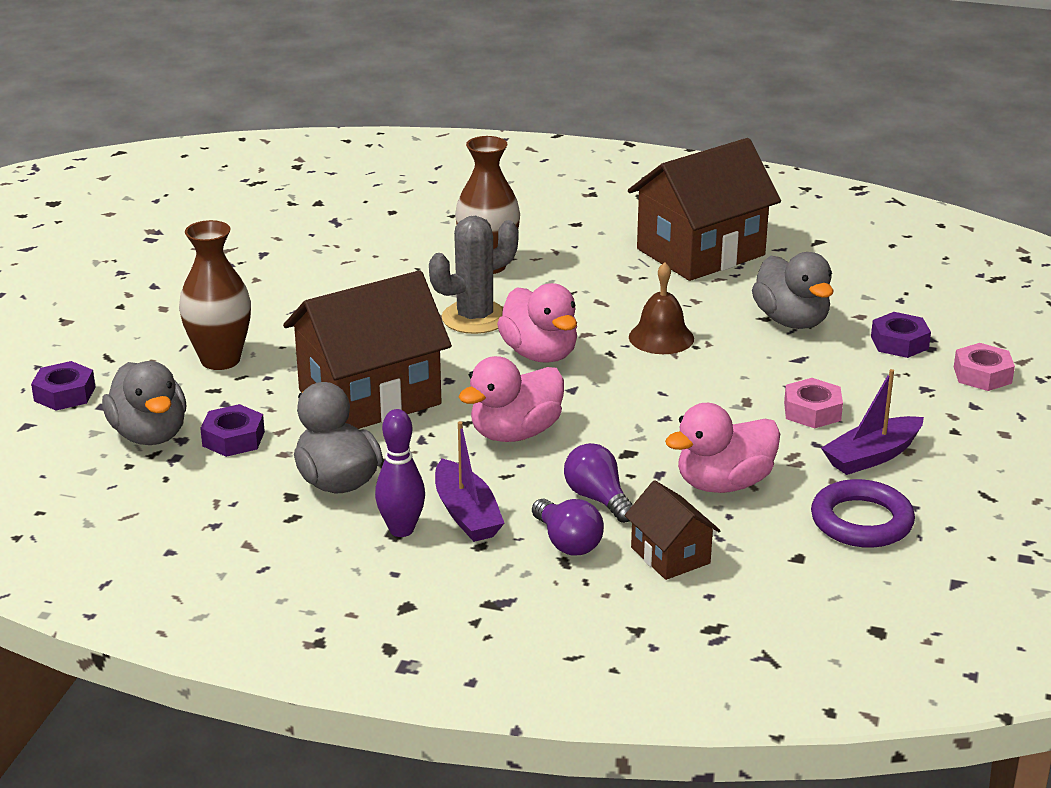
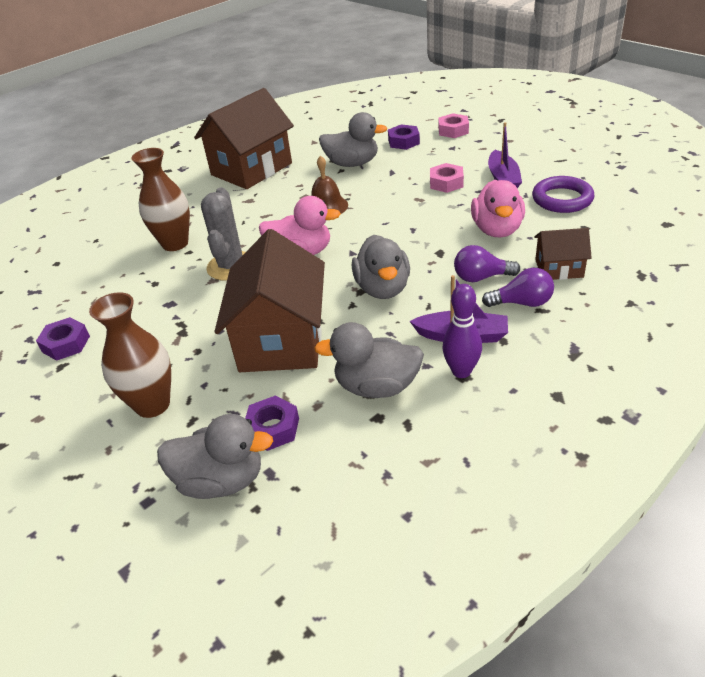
camera: 55 degrees left, 10 degrees up
purple nut [31,361,95,411] -> purple nut moved to [36,317,90,361]
pink duck [459,356,564,442] -> grey duck [352,235,410,299]
brown house [628,138,781,281] -> brown house turned 45 degrees clockwise [194,88,294,189]

